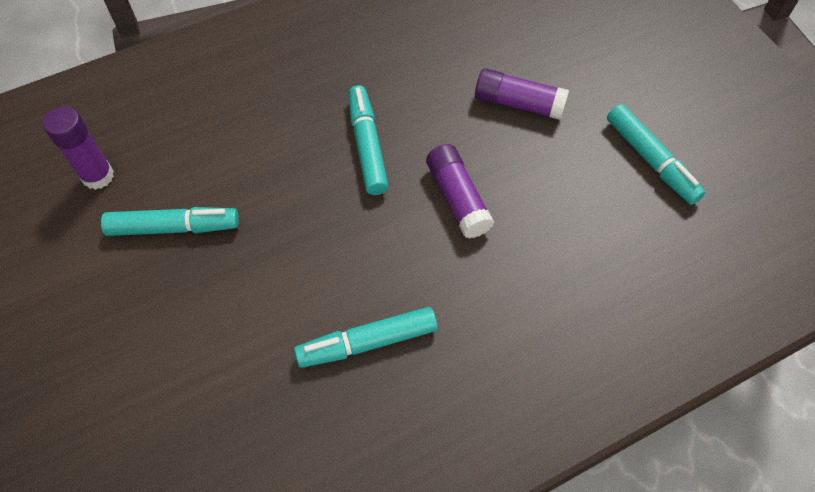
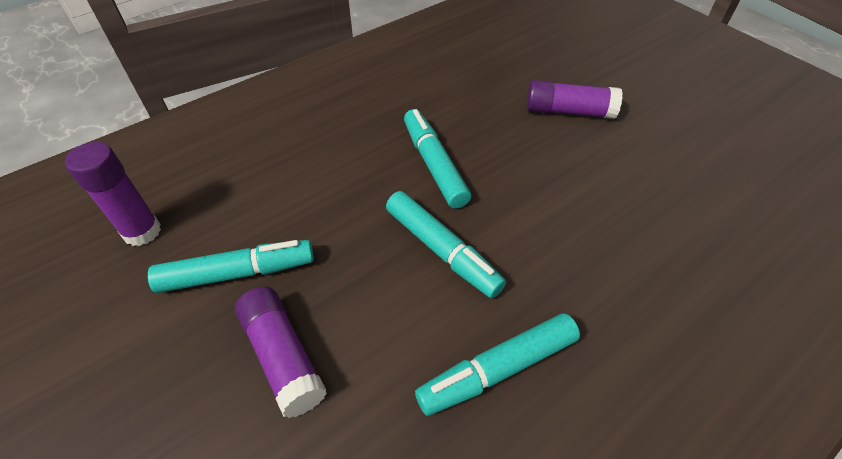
camera: 10 degrees left, 10 degrees down
purple glue stick [426,144,494,238] -> purple glue stick moved to [235,287,327,418]
turquoise marker [607,104,706,205] -> turquoise marker moved to [386,191,506,298]

